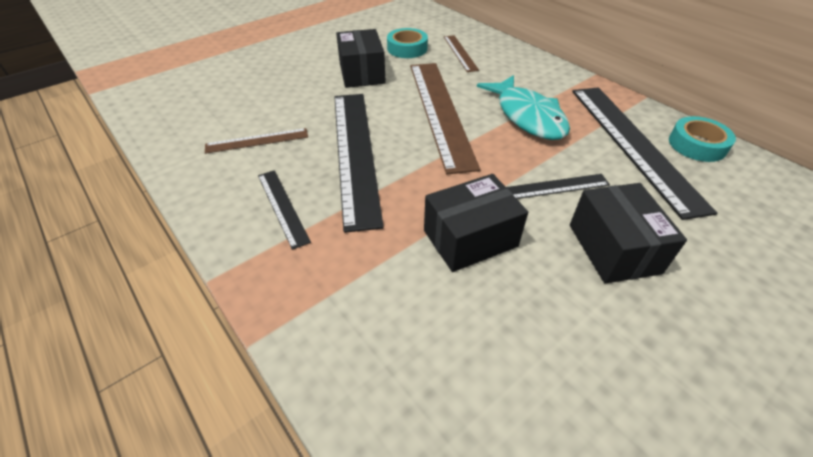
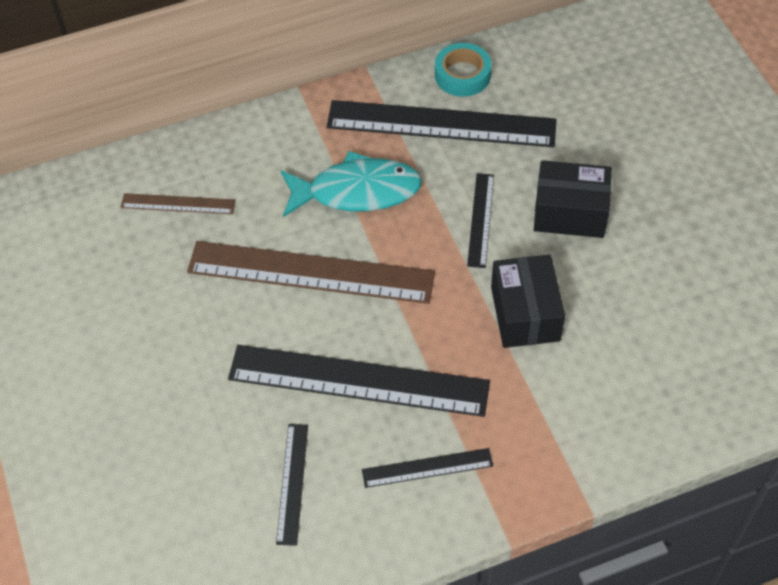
camera: 70 degrees left, 10 degrees up
brown ruler [205,128,308,154] -> black ruler [276,424,308,546]
black box [336,29,386,88] -> none
turquoise tape [387,28,428,58] -> none

